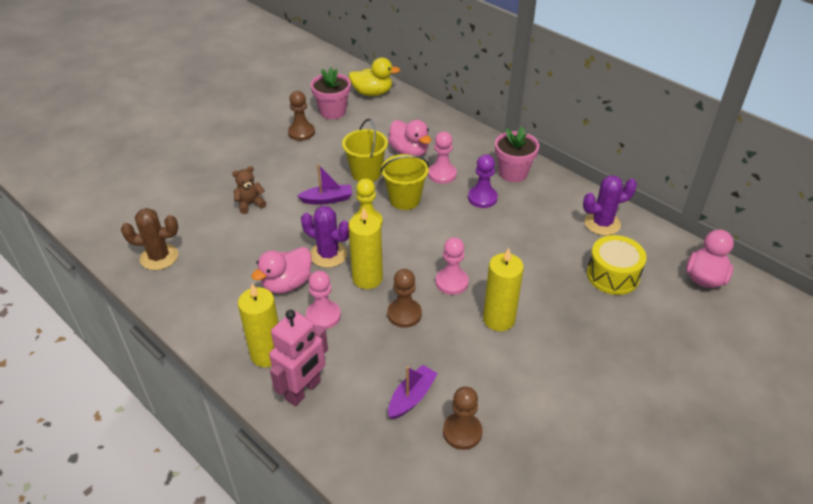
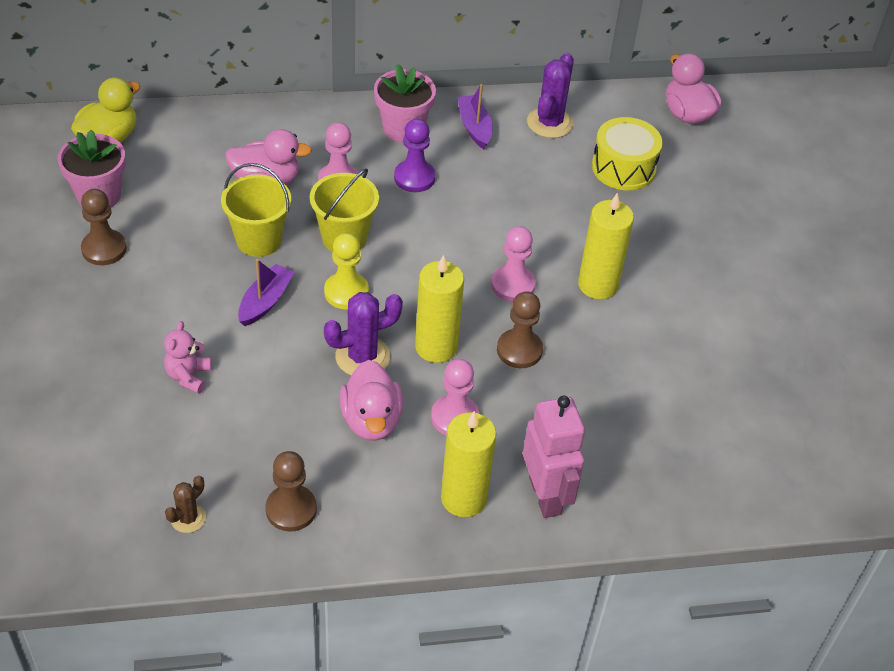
camera: 55 degrees left, 5 degrees up
brown cactus [121,208,178,270] -> brown cactus [165,475,206,533], size x0.58
brown teddy bear [232,166,266,214] -> pink teddy bear [164,321,212,394]
purple boat [388,365,438,419] -> purple boat moved to [457,84,492,149]
brown pawn [443,387,482,450] -> brown pawn moved to [265,451,317,532]

